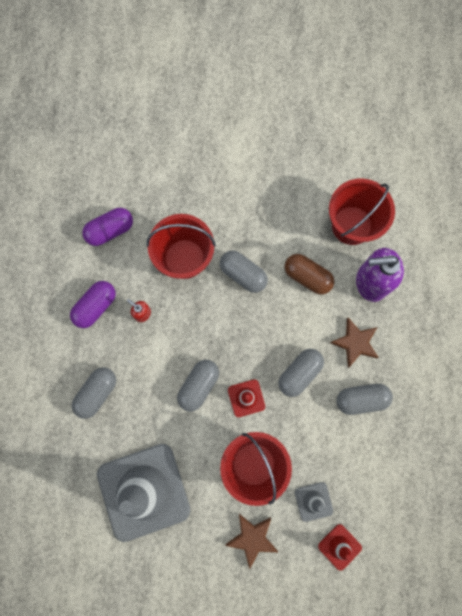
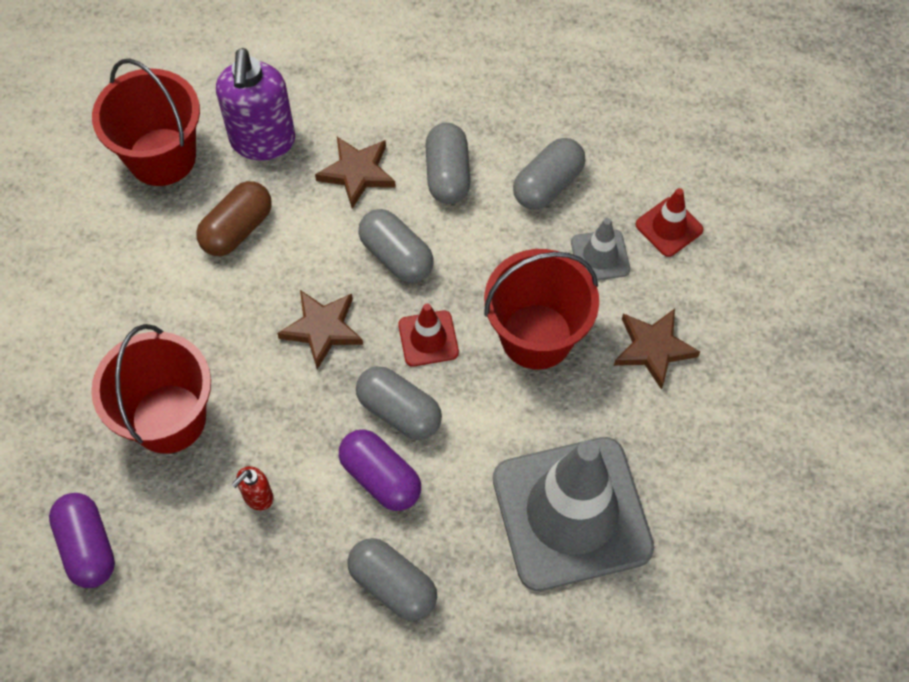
camera: 85 degrees left, 15 degrees down
purple capsule [70,281,116,328] -> purple capsule moved to [339,430,421,511]
grey capsule [220,250,268,293] -> grey capsule moved to [513,138,585,210]
none -> brown star [277,290,363,369]

